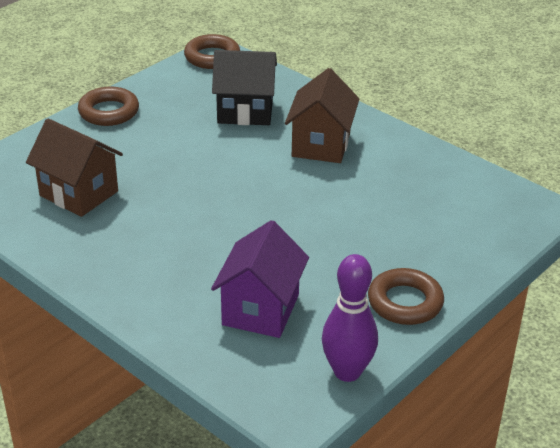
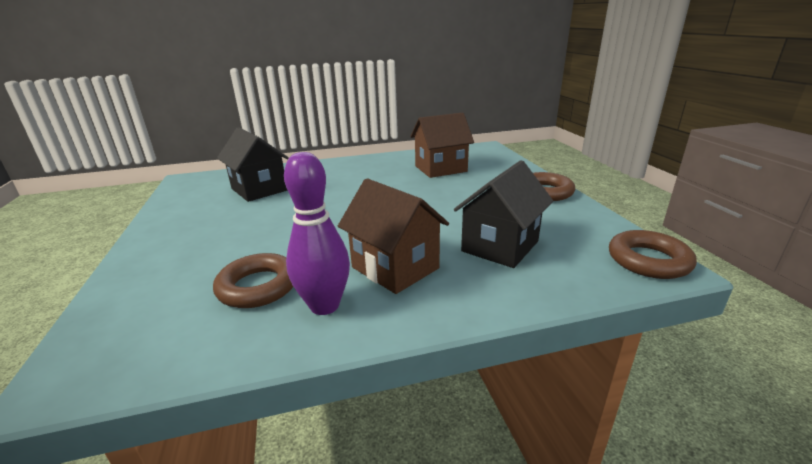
camera: 125 degrees right, 10 degrees down
purple house [211,220,309,338] -> black house [217,127,289,202]
purple bowling pin [322,254,378,382] -> purple bowling pin moved to [284,152,350,315]
brown ring [368,268,444,325] -> brown ring moved to [213,253,293,308]

